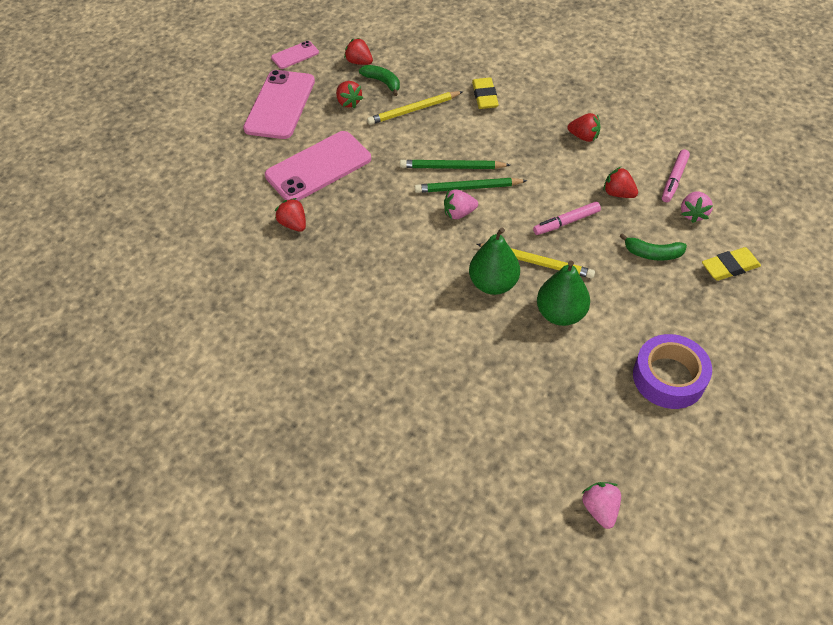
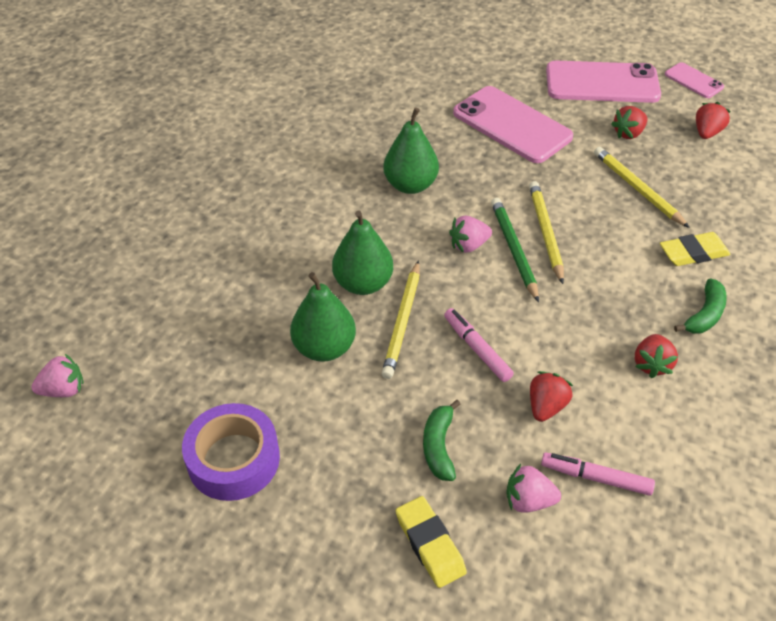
camera: 80 degrees right, 5 degrees down
red strawberry [275,198,306,232] -> none
green banana [359,65,400,96] -> green banana moved to [674,278,727,334]
green pencil [400,160,510,169] -> yellow pencil [529,181,564,284]
pink strawberry [444,189,478,219] -> pink strawberry turned 90 degrees counterclockwise [449,216,492,253]
none -> green pear [383,108,439,194]

